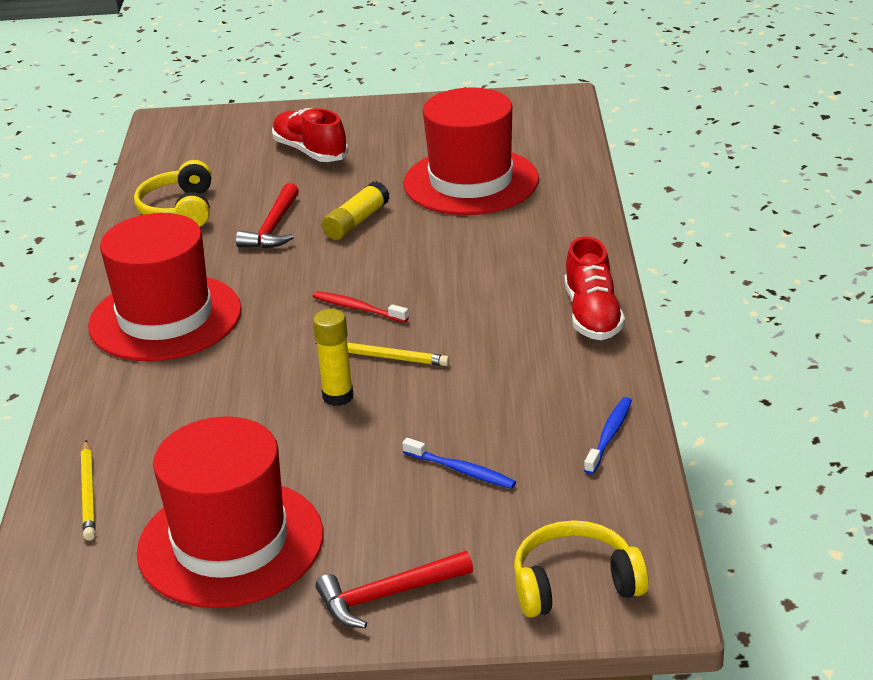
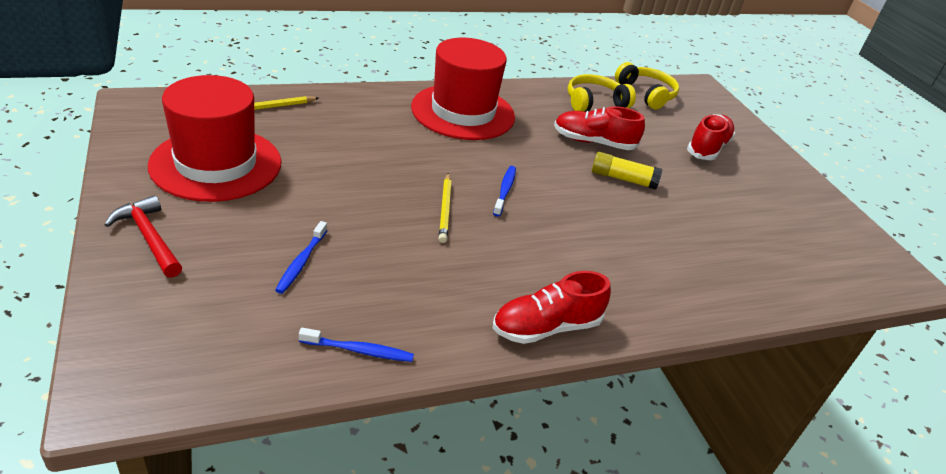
camera: 65 degrees right, 5 degrees up
red hammer [236,183,299,248] -> red shoe [554,106,645,150]
red toothbrush [312,291,409,323] -> blue toothbrush [493,166,516,217]
yellow glue stick [313,309,353,406] -> none
red hat [403,87,539,215] -> none
yellow headphones [514,520,649,618] -> yellow headphones moved to [615,62,679,110]

